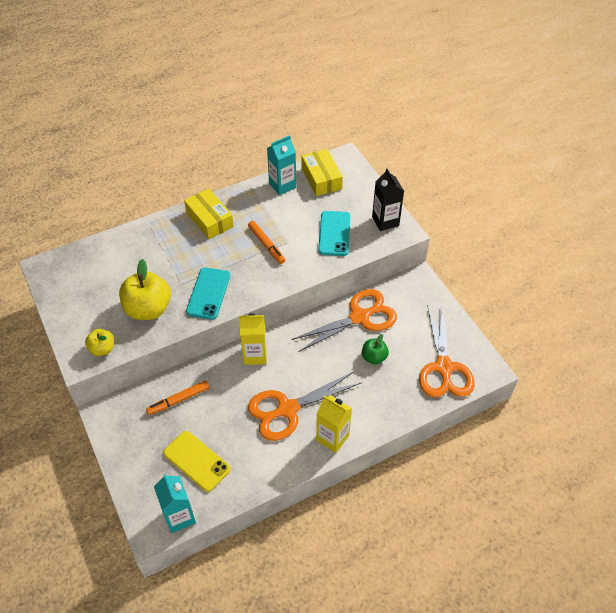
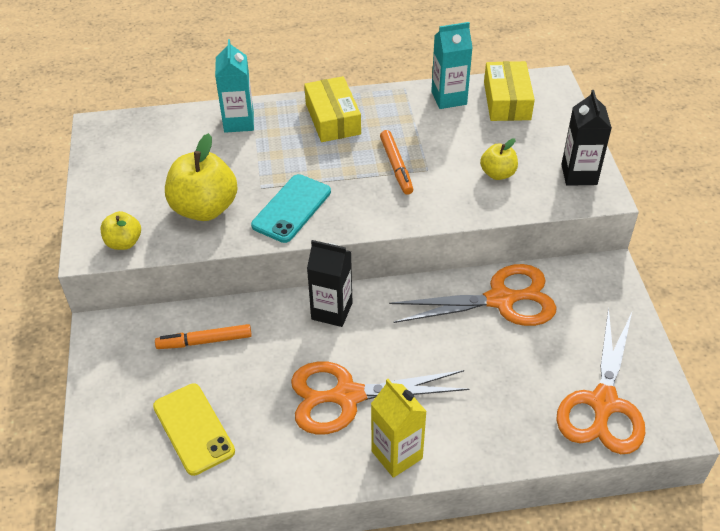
camera: 20 degrees right, 5 degrees down
turquoise carton [154,474,196,533] -> turquoise carton moved to [215,39,254,133]
yellow carton [239,313,267,365] -> black carton [307,240,353,327]
turquoise phone [318,211,350,256] -> yellow apple [480,138,518,180]
green apple [362,334,389,365] -> none

